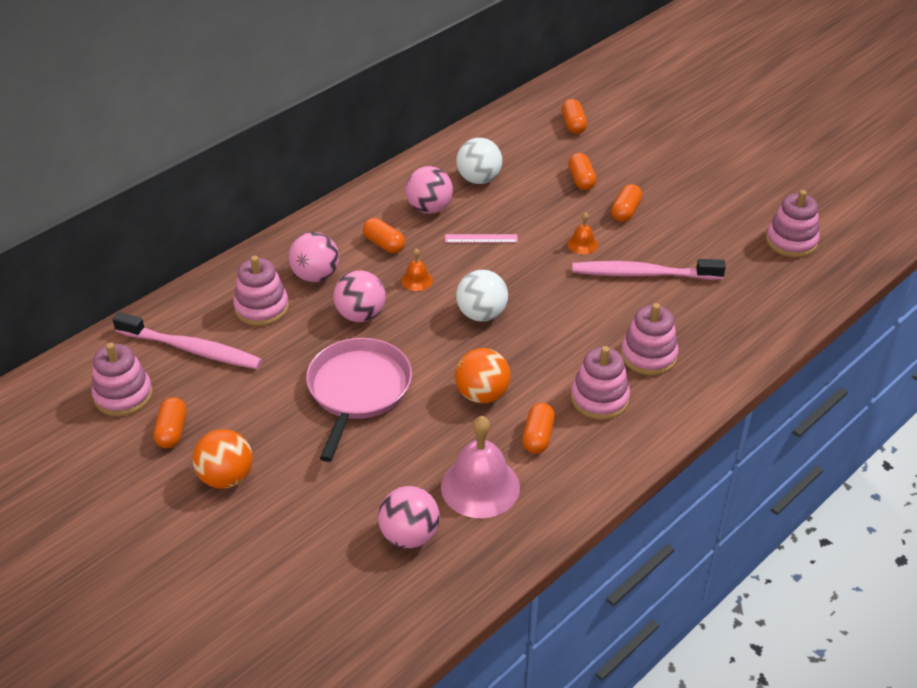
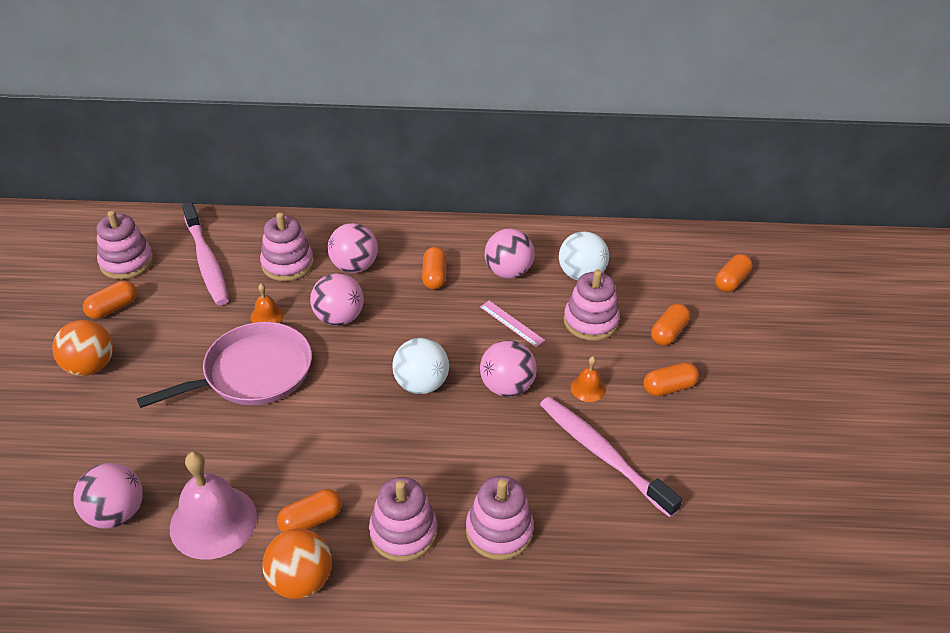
camera: 45 degrees right, 0 degrees up
orange bell [401,248,433,291] -> orange bell moved to [250,284,284,323]
orange ball [455,348,511,404] -> orange ball moved to [262,528,332,599]
pink stacking toy [766,190,820,258] -> pink stacking toy moved to [564,269,620,341]
none -> pink ball [480,340,537,397]

